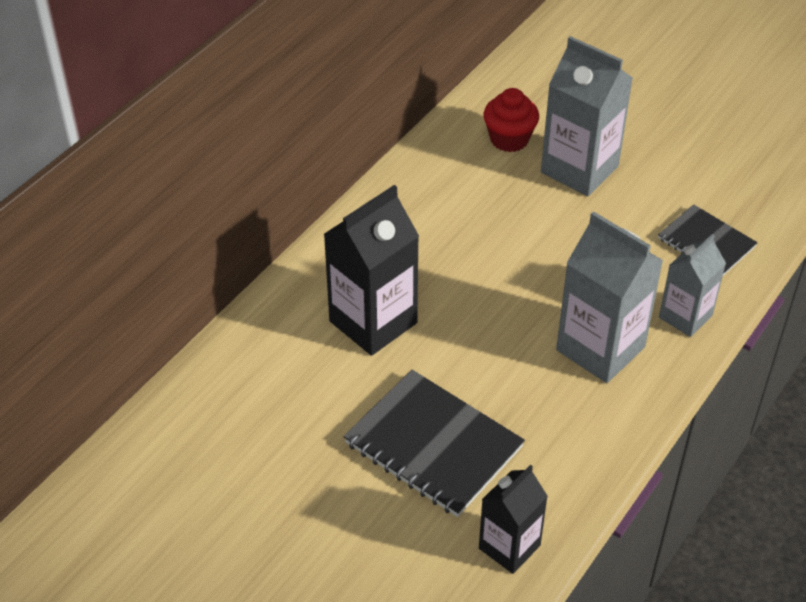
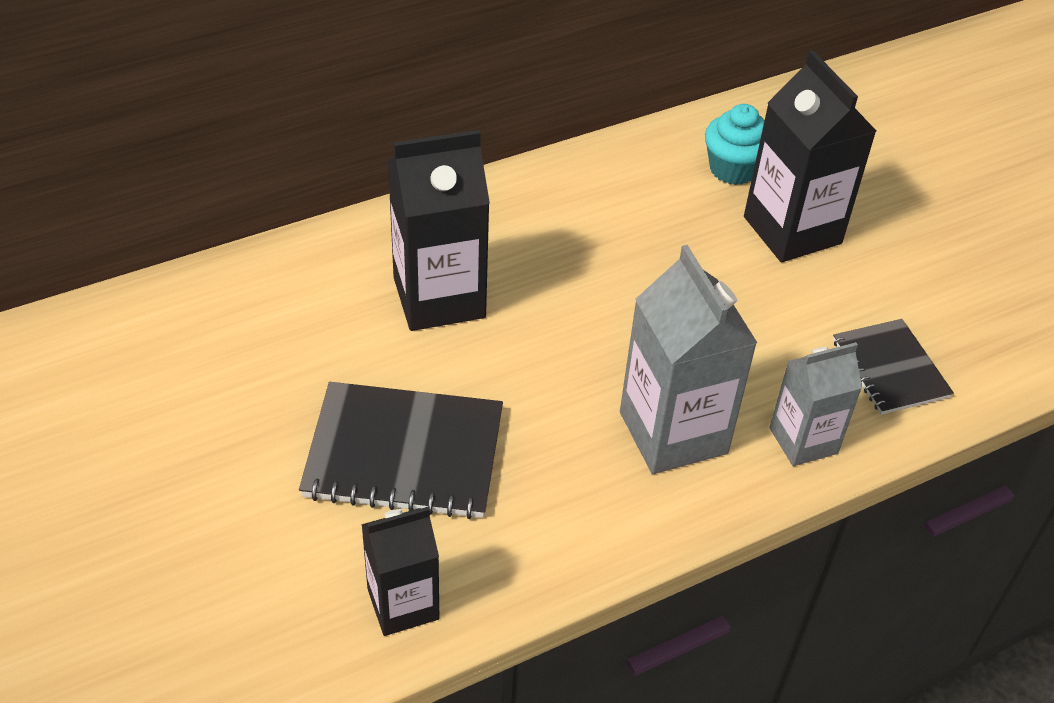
camera: 25 degrees right, 0 degrees up
black notebook [343,370,525,517] -> black notebook turned 60 degrees counterclockwise [299,382,503,519]
red cupcake [483,88,539,152] -> turquoise cupcake [705,104,765,185]
grey carton [541,36,633,196] -> black carton [744,50,877,262]

